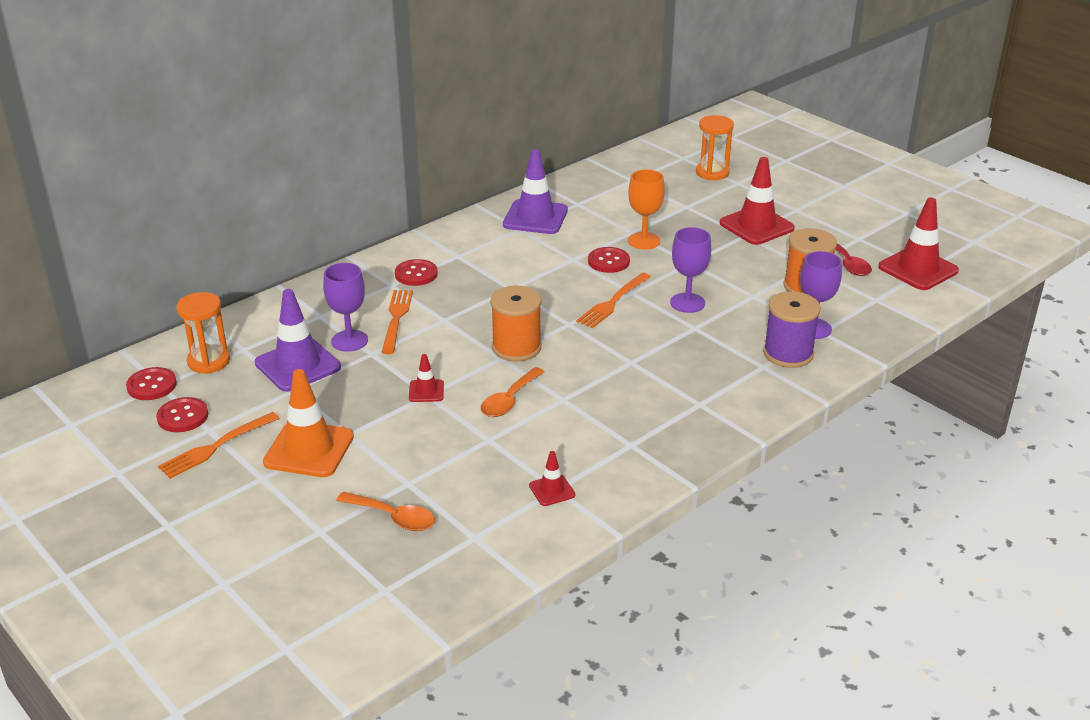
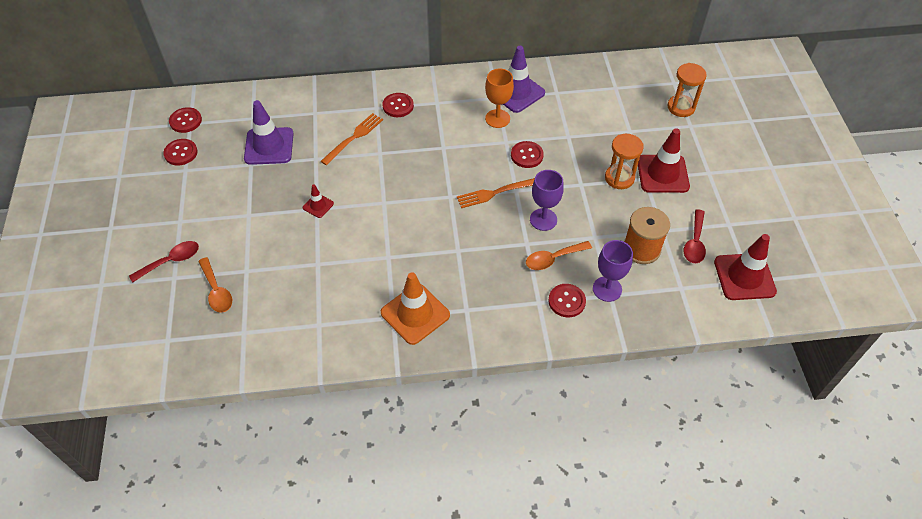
camera: 35 degrees right, 20 degrees up
orange fork [158,412,280,479] -> none
orange hourglass [176,292,230,374] -> orange hourglass moved to [605,134,644,189]
orange traffic cone [263,369,354,477] -> orange traffic cone moved to [381,272,450,345]
purple goblet [323,263,368,352] -> none
orange spoon [481,367,544,417] -> orange spoon moved to [526,241,592,270]
orange spool [491,286,542,362] -> none
red traffic cone [529,451,575,506] -> none
orange goblet [628,170,665,249] -> orange goblet moved to [485,69,514,128]
purple spool [763,291,821,368] -> red button [548,284,586,318]
none -> red spoon [129,241,199,283]

